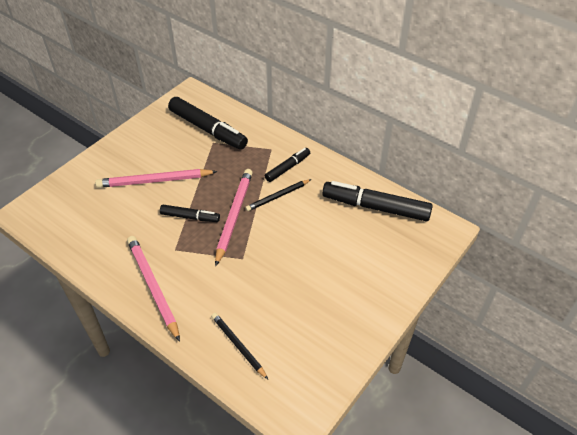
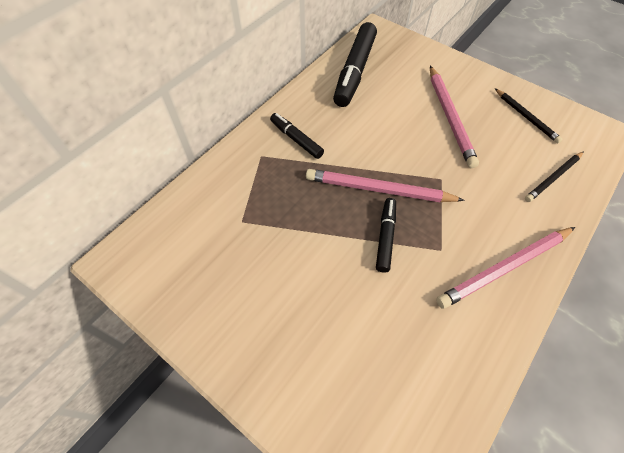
camera: 90 degrees left, 10 degrees up
pink pencil [95,169,218,188] -> pink pencil moved to [430,66,479,168]
black marker [168,97,248,150] -> none
black pencil [245,179,312,211] -> black pencil moved to [495,88,563,143]

